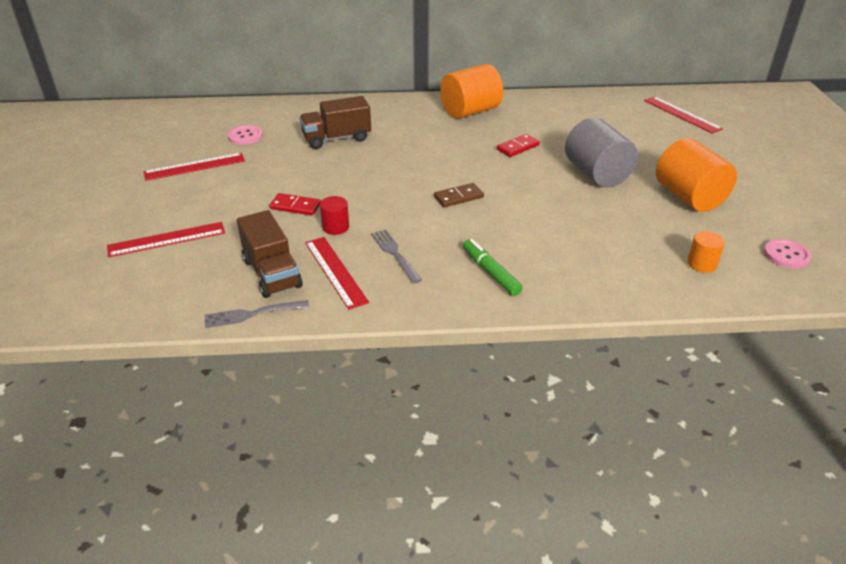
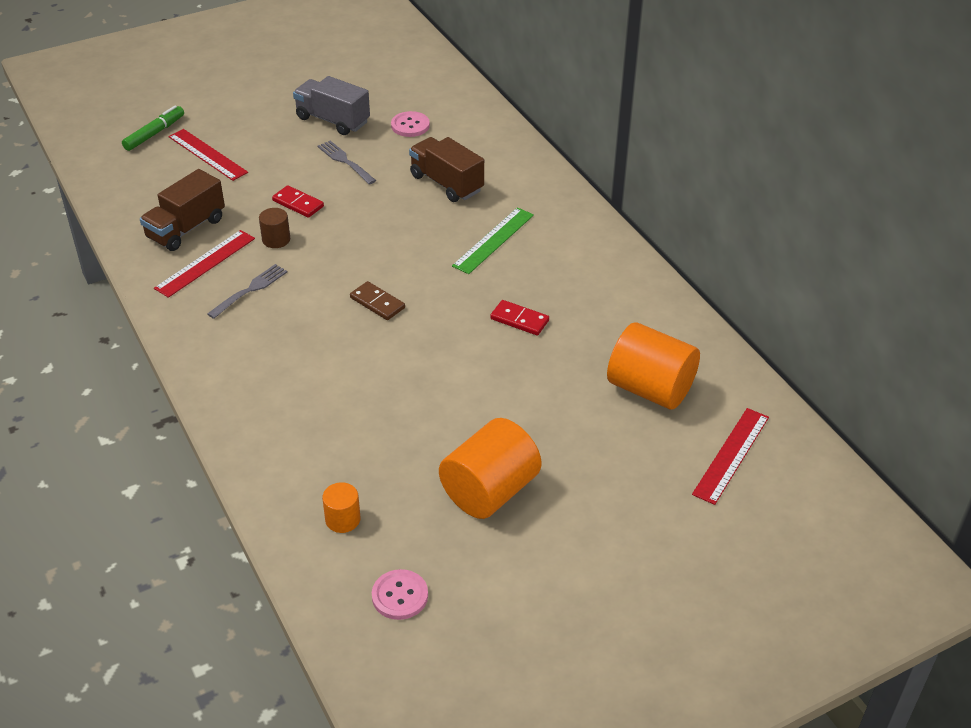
camera: 65 degrees right, 5 degrees up
red ruler [143,153,245,181] -> grey truck [293,76,370,135]
grey fork [205,300,309,328] -> grey fork moved to [317,141,376,184]
red domino [270,193,321,216] -> red domino turned 45 degrees counterclockwise [272,185,324,218]
red cylinder [320,196,349,235] -> brown cylinder [259,208,290,248]
orange cylinder [440,64,503,119] -> orange cylinder moved to [607,322,700,409]
green marker [463,239,523,296] -> green marker moved to [122,105,184,151]
grey cylinder [565,118,638,188] -> none
none -> green ruler [452,207,534,274]

